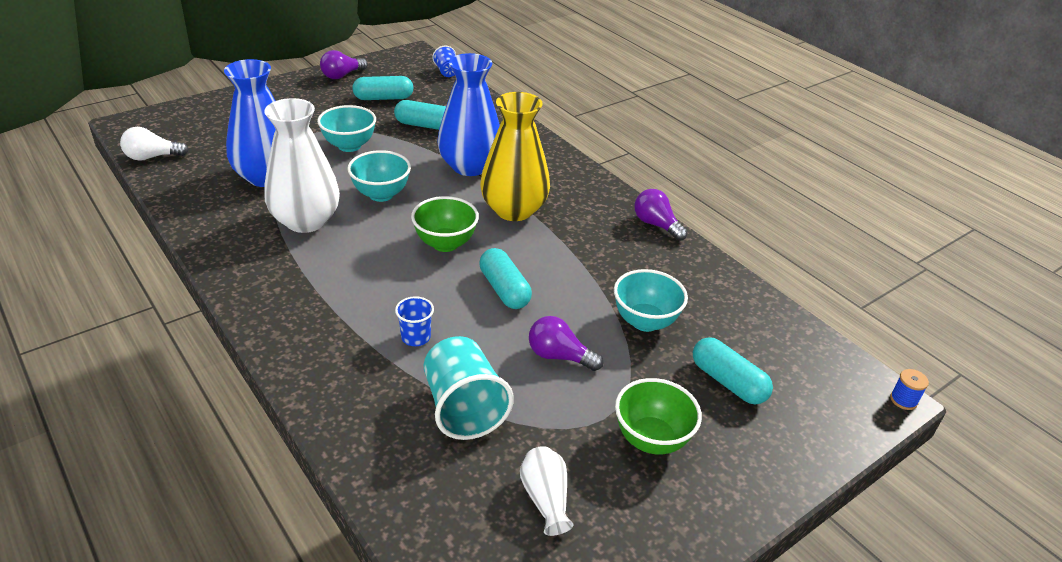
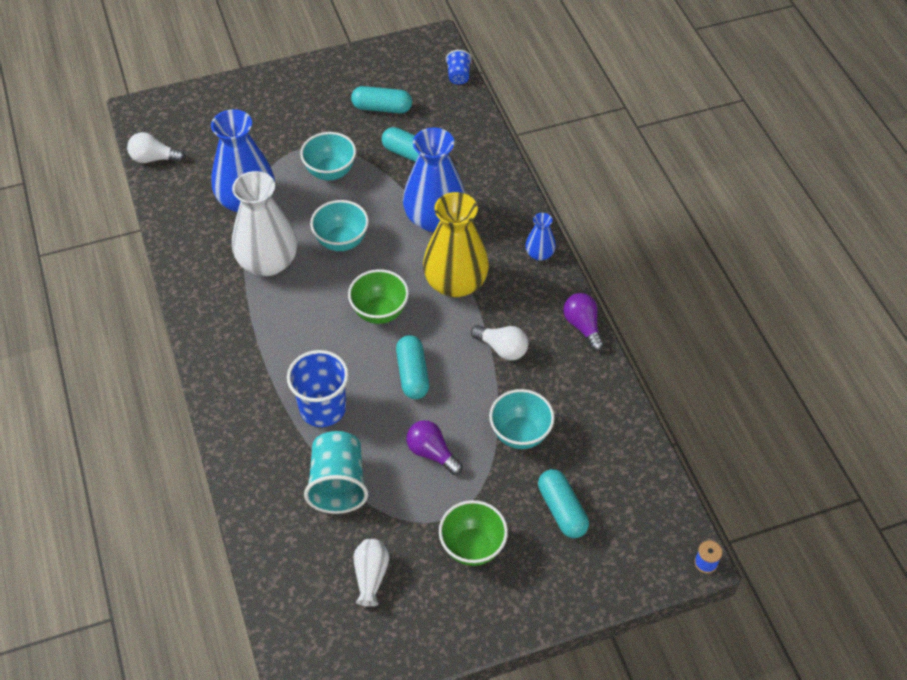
camera: 20 degrees right, 15 degrees up
purple light bulb [320,50,368,79] -> none
blue cup [395,296,434,346] -> blue cup [287,350,349,427], size x1.90
none -> white light bulb [471,325,529,360]
none -> blue vase [525,213,556,261]

